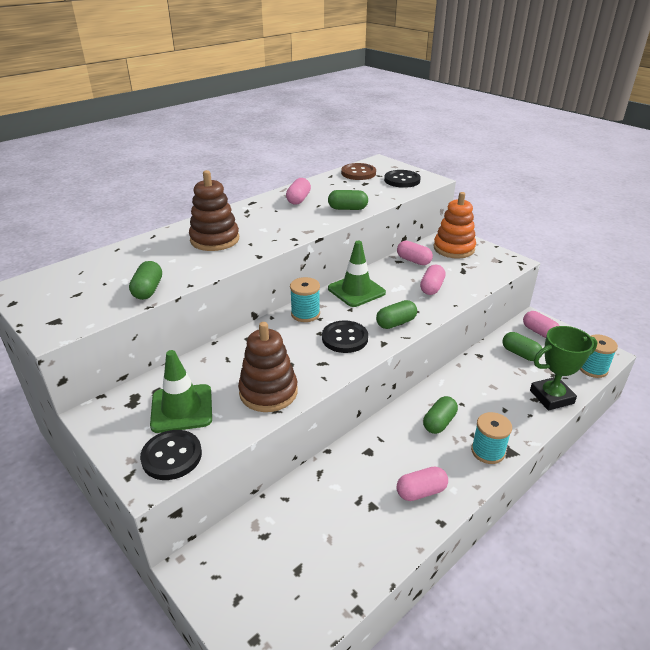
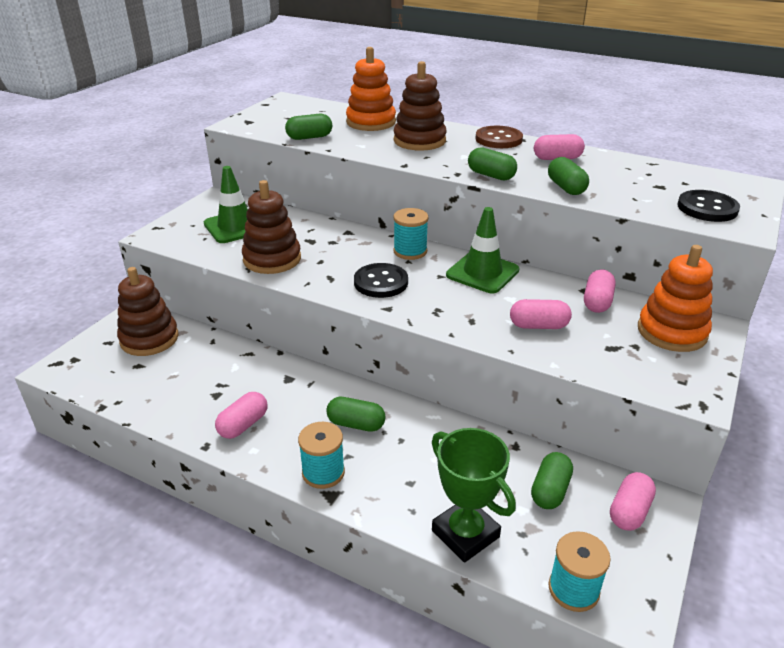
camera: 70 degrees right, 0 degrees up
black button [140,430,202,480] -> none
brown button [341,163,376,180] -> brown button moved to [475,126,523,148]
green capsule [376,300,417,329] -> green capsule moved to [468,147,517,181]
pink capsule [397,466,448,501] -> pink capsule turned 75 degrees clockwise [215,392,267,439]
none -> brown stacking toy [117,267,178,356]
none -> orange stacking toy [346,47,396,131]

